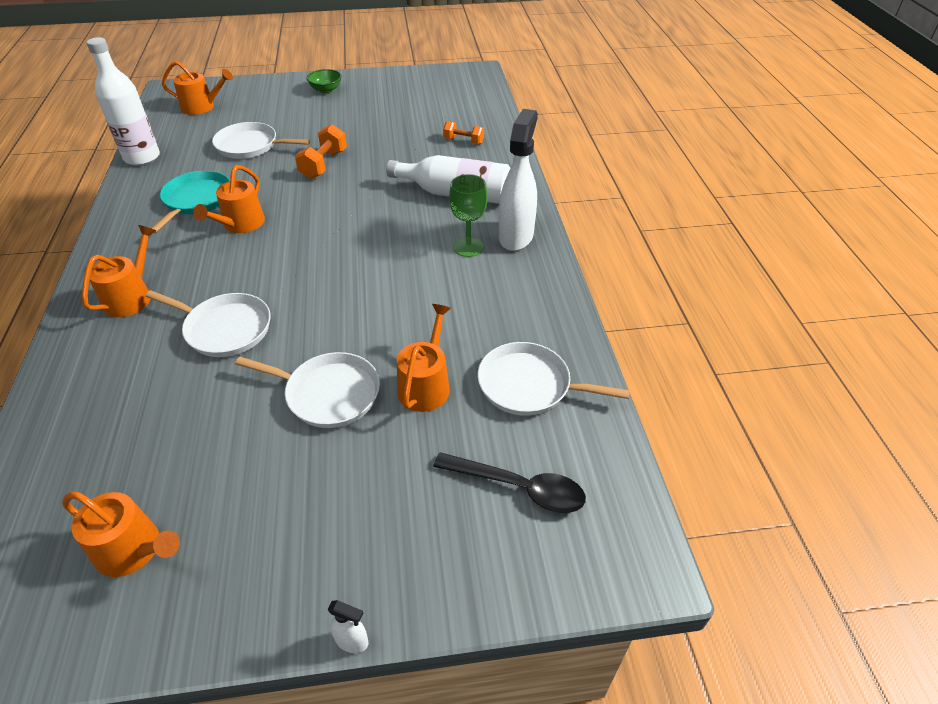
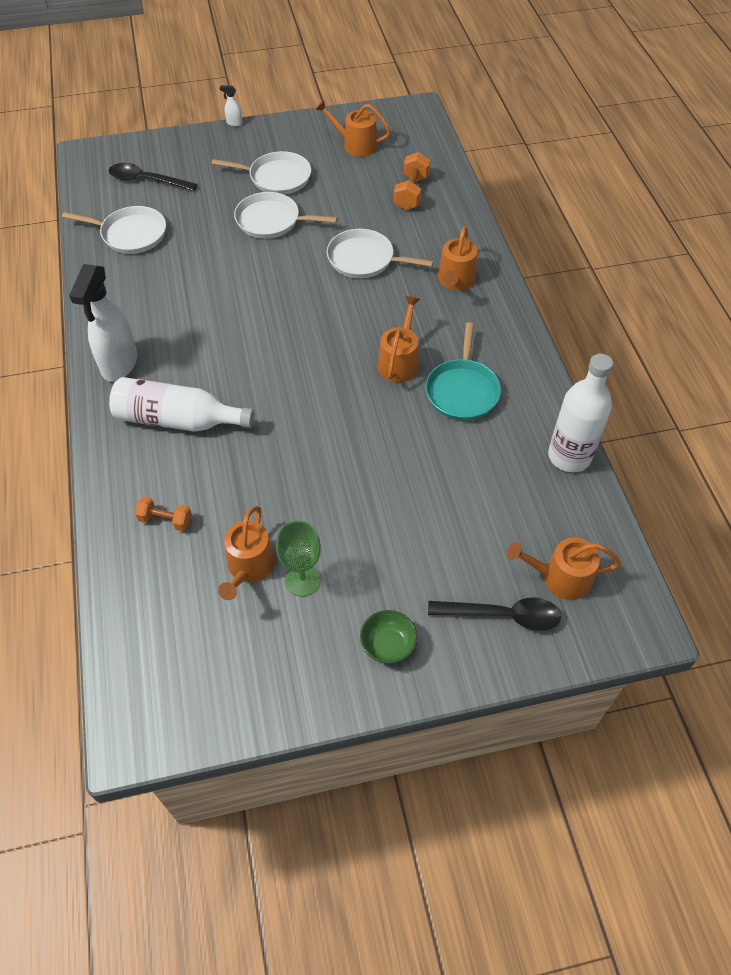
camera: 175 degrees right, 10 degrees up
white pan [212,122,310,159] -> white pan moved to [212,151,311,195]
orange dumbbell [295,124,347,179] -> orange dumbbell moved to [394,152,431,210]
orange watering can [397,304,451,412] -> orange watering can moved to [218,506,275,600]
green goblet [449,174,488,257] -> green goblet moved to [276,521,321,596]
none -> black spoon [428,598,561,631]

